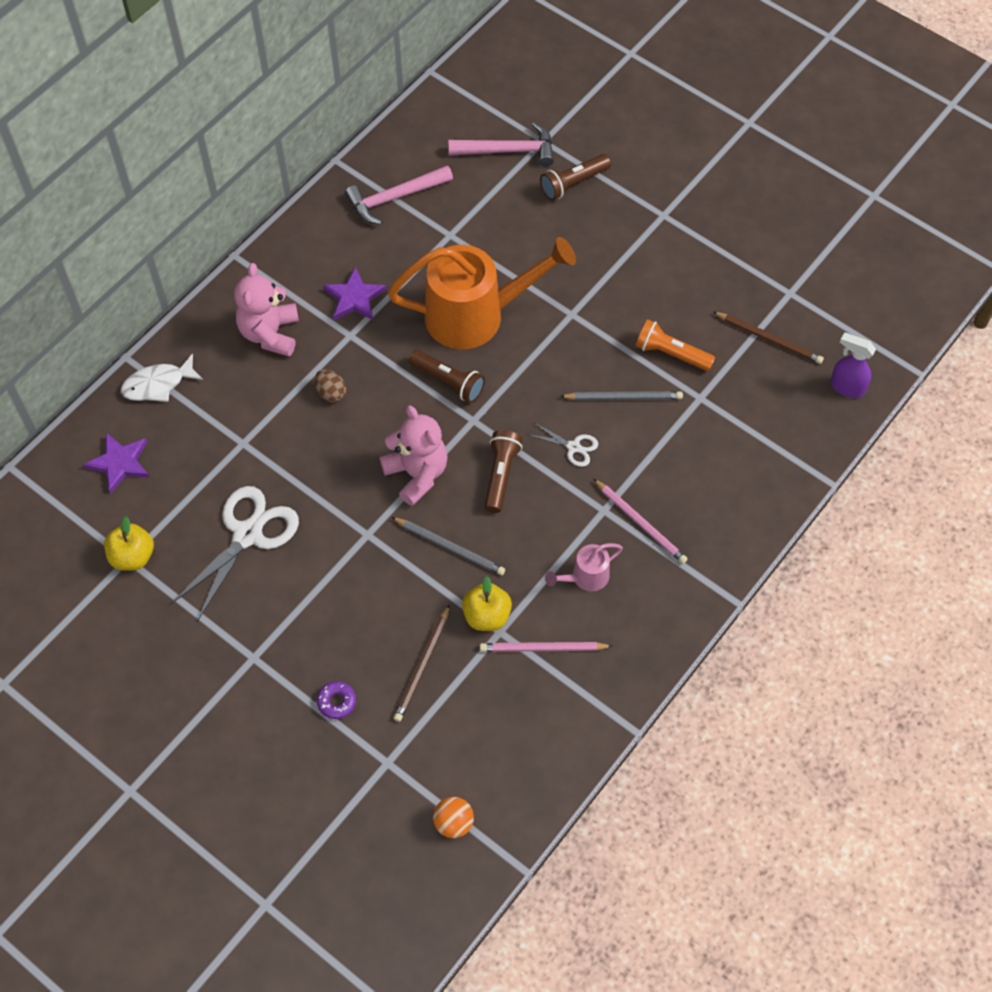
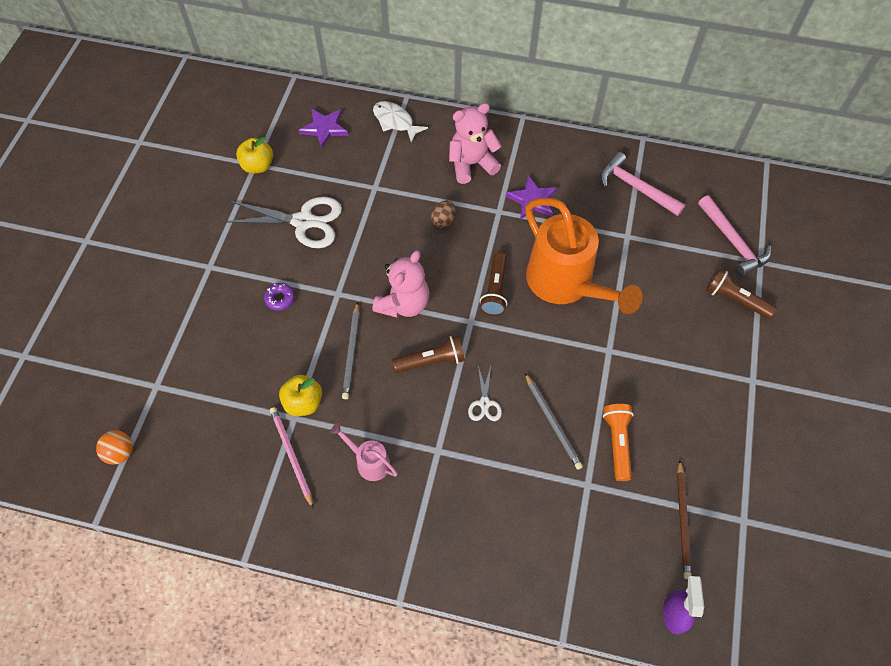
camera: 65 degrees right, 0 degrees up
purple donut [317,681,356,719] -> purple donut moved to [264,283,295,311]
brown pencil [393,604,450,722] -> none
pink pencil [594,479,688,564] -> none

